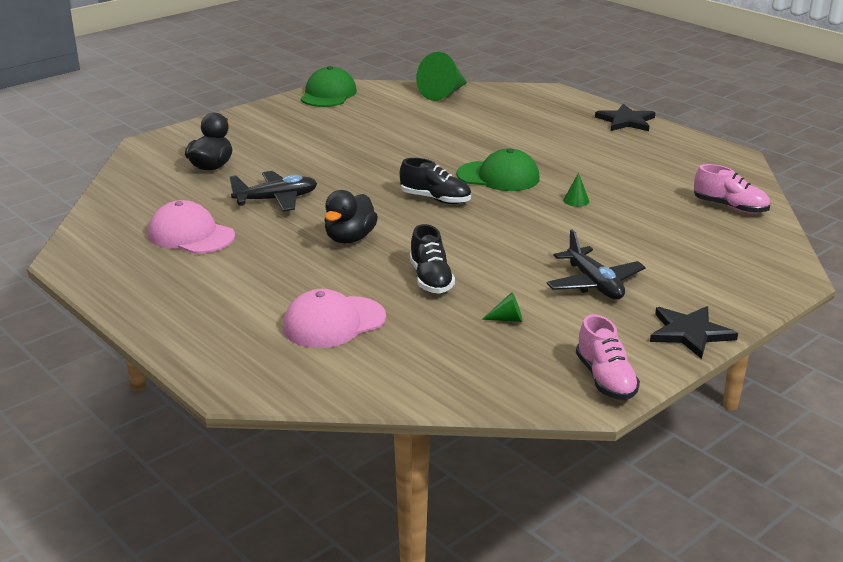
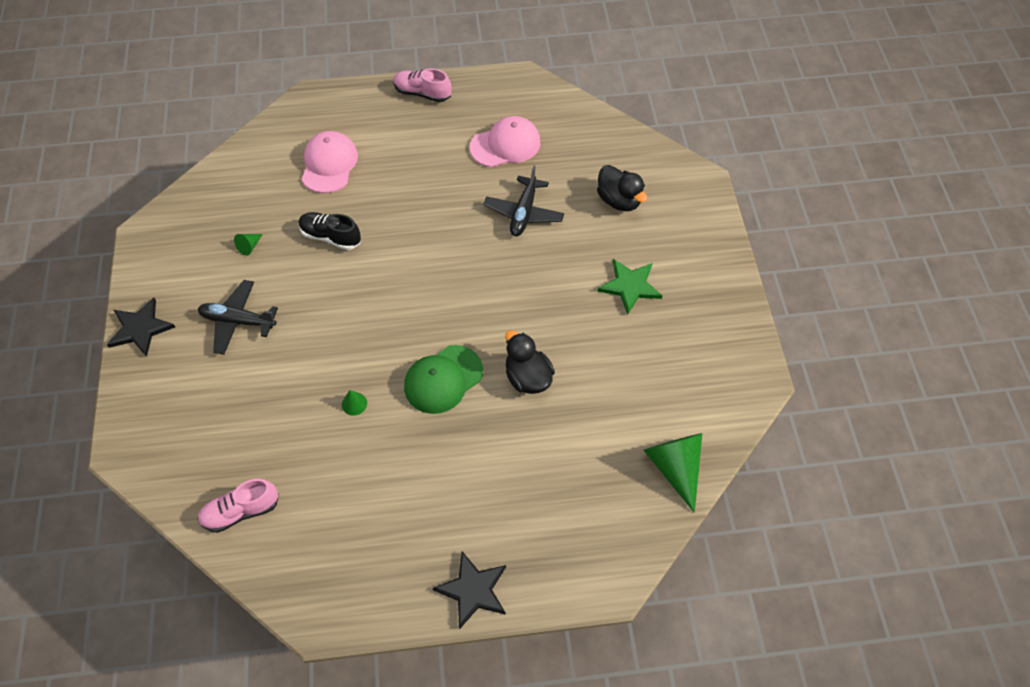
camera: 125 degrees right, 30 degrees up
green cap [301,66,357,107] -> none
black duck [324,190,378,244] -> black duck moved to [505,330,555,394]
black shoe [400,158,471,204] -> none
pink shoe [576,314,640,400] -> pink shoe moved to [393,69,451,102]
none -> green star [597,259,663,315]

